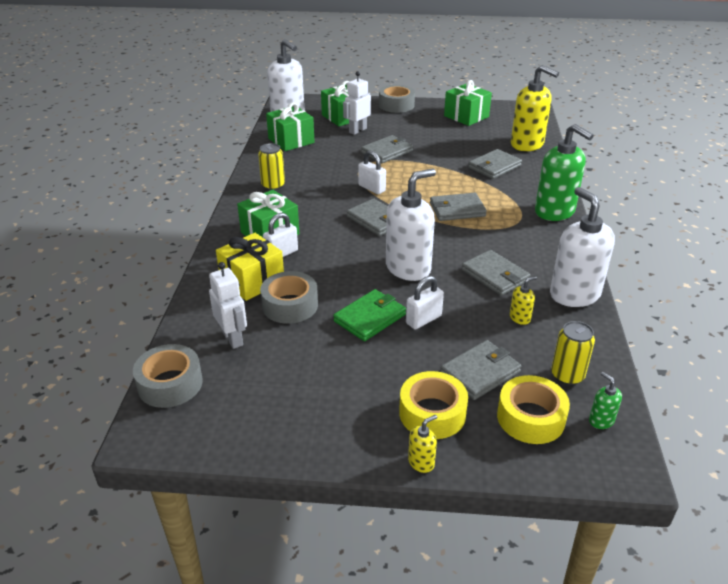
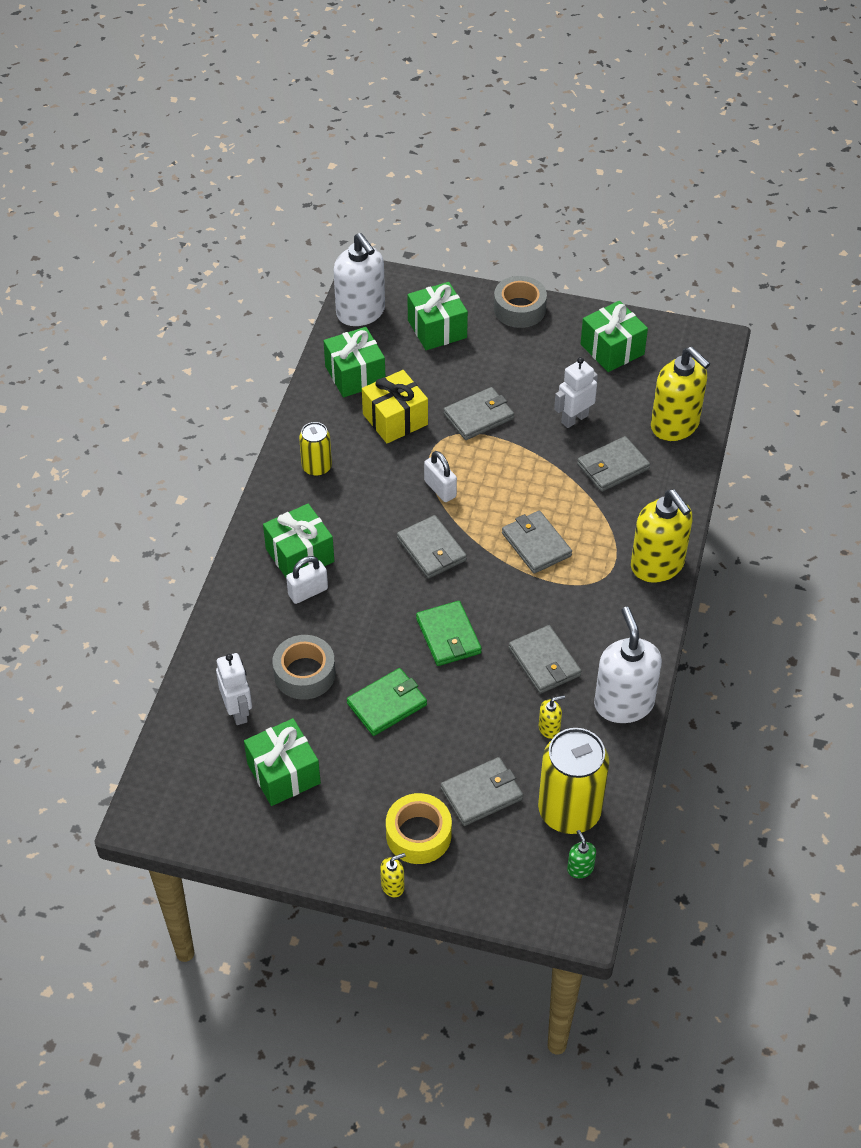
camera: 10 degrees right, 15 degrees up
grey tape [133,344,203,408] -> none
yellow gift [216,233,284,301] -> yellow gift moved to [362,370,428,443]
white robot [343,71,371,135] -> white robot moved to [554,357,598,428]
white soap dispenser [386,169,436,281] -> green wallet [416,601,482,666]
white padlock [406,276,444,329] -> none
grey wallet [430,193,487,221] -> grey wallet turned 60 degrees clockwise [502,511,572,574]
yellow tape [497,375,570,444] -> none
green soap dispenser [535,124,594,221] -> yellow soap dispenser [631,489,693,583]
yellow can [551,321,595,385] -> yellow can [538,728,609,834], size x1.83
none -> green gift [244,718,321,806]

